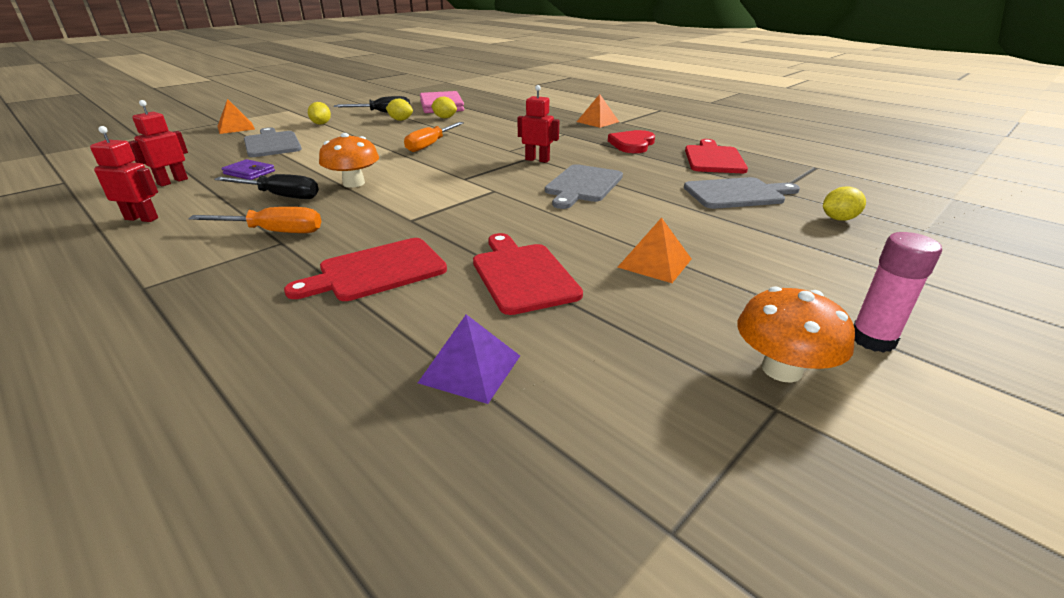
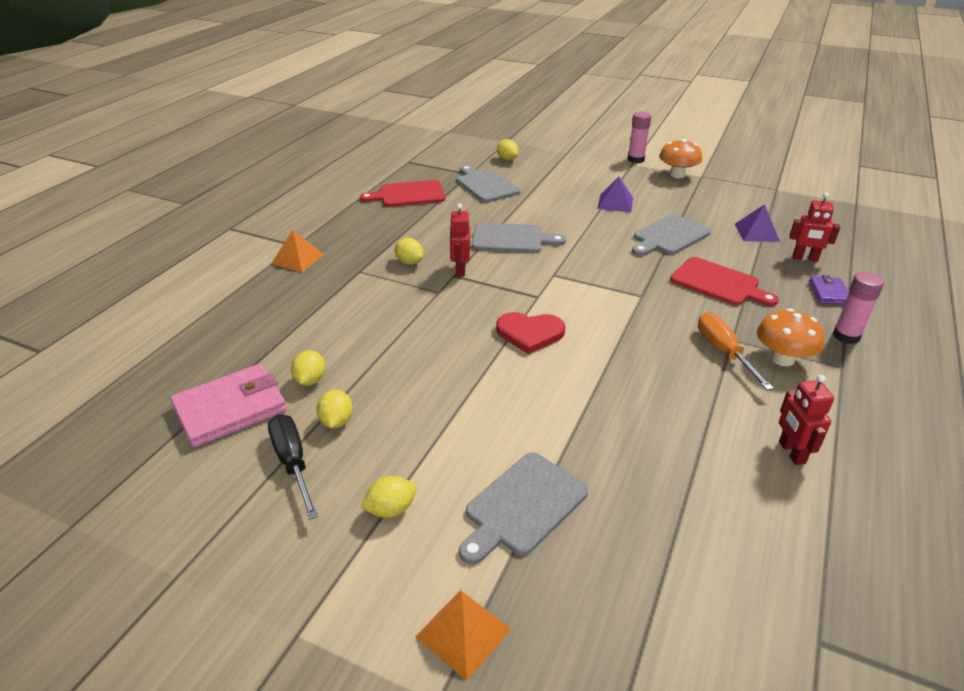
camera: 110 degrees left, 5 degrees up
red robot [129,100,188,186] -> red robot moved to [789,193,840,262]
black screwdriver [214,174,319,199] -> none
purple wallet [222,159,275,180] -> purple wallet moved to [809,275,849,305]
orange mushroom [319,133,379,188] -> orange mushroom moved to [757,308,824,366]
orange screwdriver [404,122,464,152] -> none
red cutting board [473,233,583,315] -> grey cutting board [632,214,711,256]
red heart [608,130,655,153] -> red heart moved to [496,312,565,354]
orange pyramid [617,217,691,283] -> purple pyramid [597,177,633,212]
none -> yellow lemon [395,238,423,265]
none -> pink glue stick [833,272,884,344]

